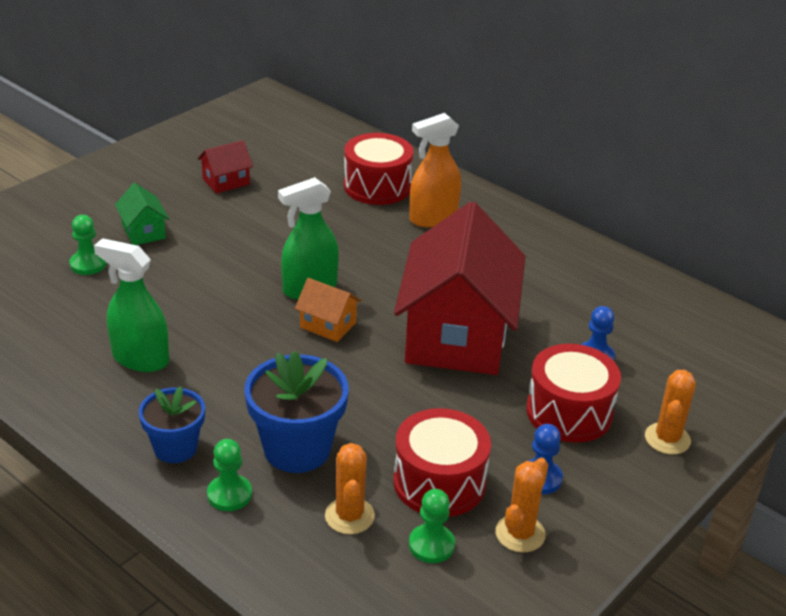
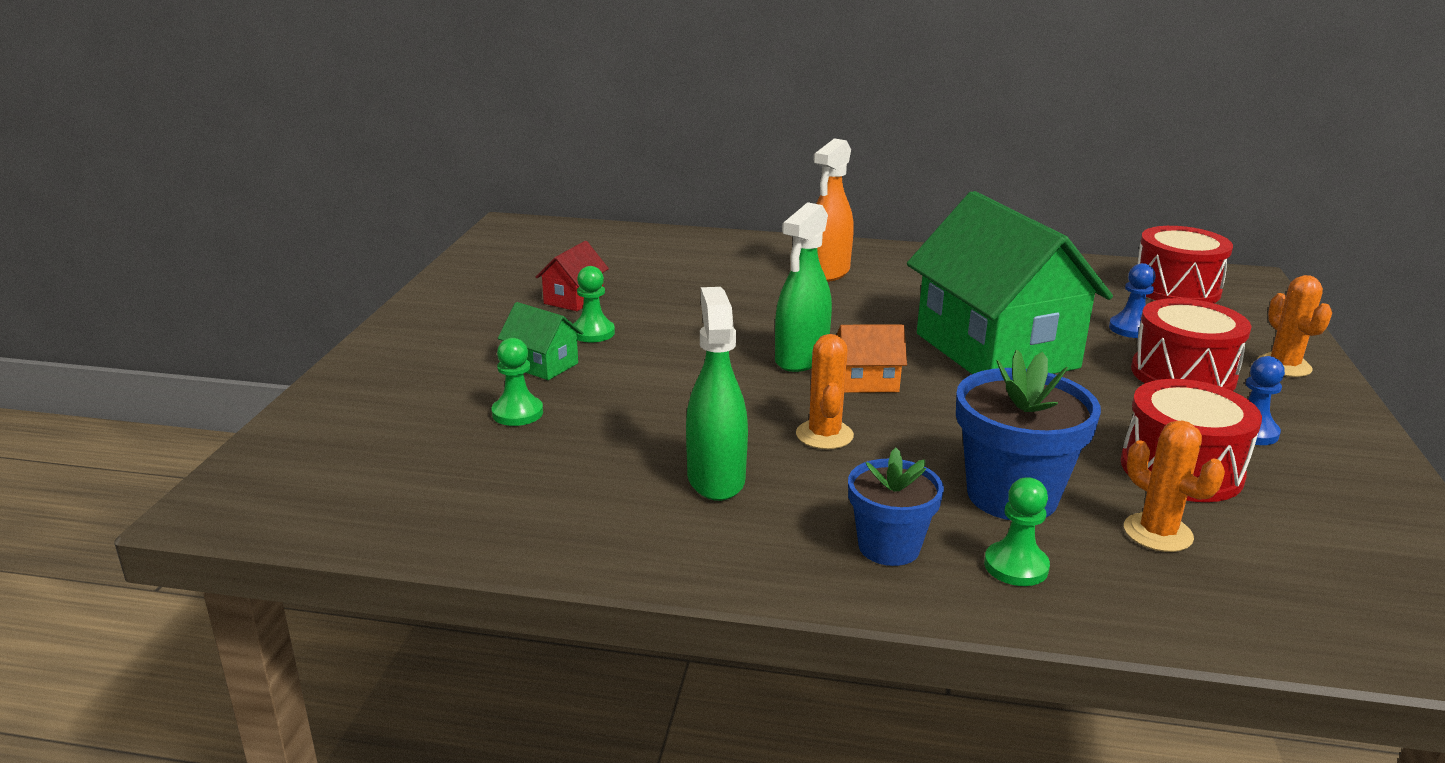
camera: 30 degrees left, 10 degrees down
green spray bottle [94,238,169,372] -> green spray bottle turned 90 degrees clockwise [686,287,748,501]
red drum [344,133,414,205] -> red drum moved to [1138,226,1233,303]
red house [394,202,525,375] -> green house [907,191,1113,374]
green pawn [409,489,455,563] -> green pawn moved to [573,266,615,342]
orange cactus [495,458,548,553] -> orange cactus moved to [796,334,854,449]

